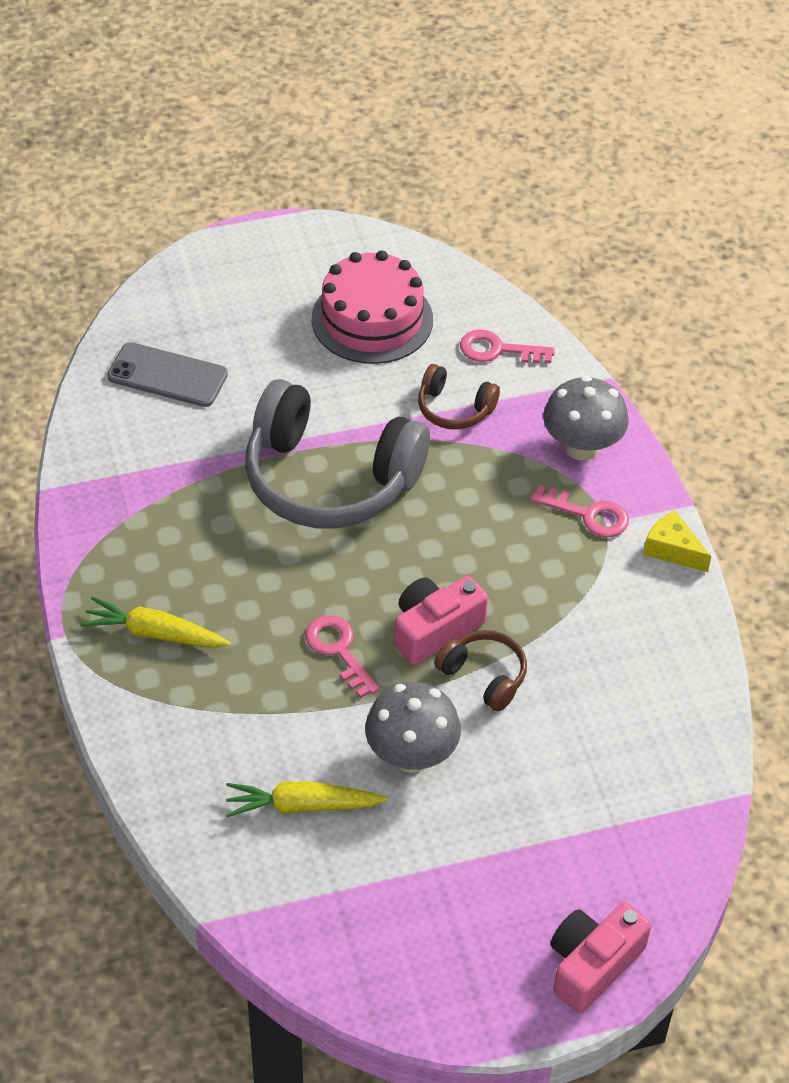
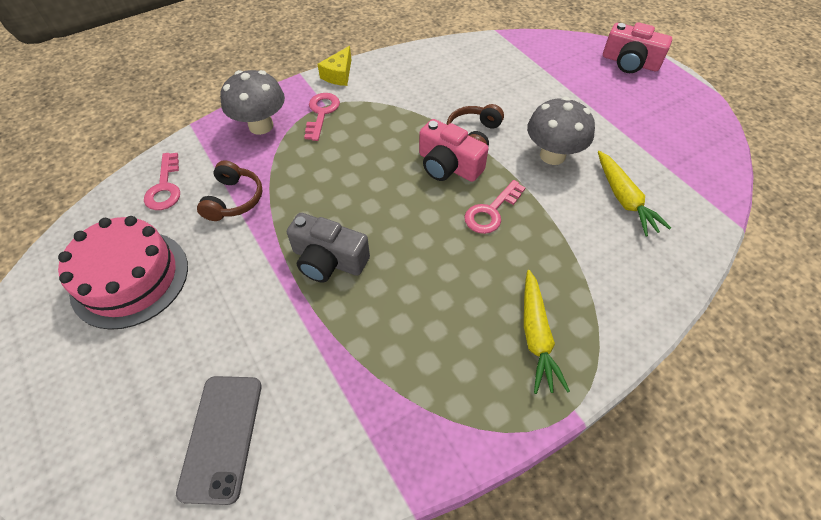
camera: 105 degrees left, 5 degrees up
grey headphones [245,379,430,528] -> grey camera [287,213,370,283]

